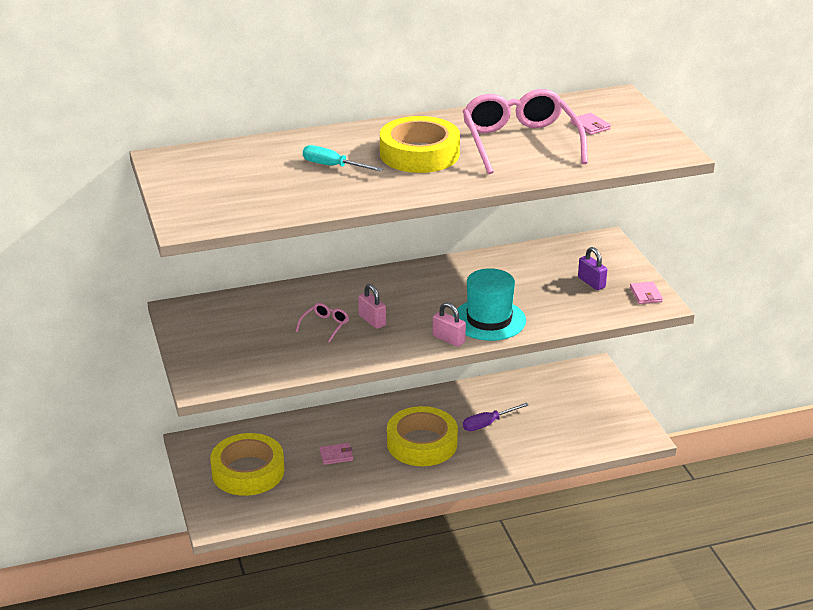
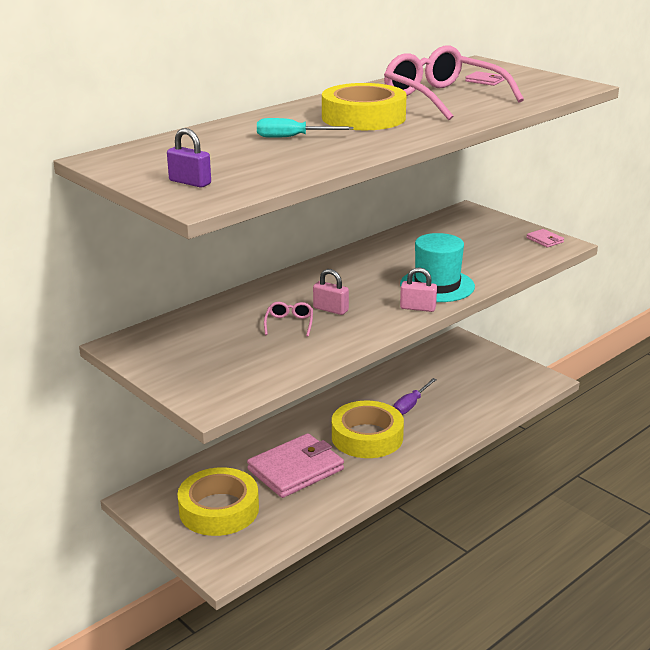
camera: 25 degrees left, 5 degrees down
pink wallet [320,443,353,465] -> pink wallet [247,433,344,498], size x2.41
purple padlock [578,247,607,290] -> purple padlock moved to [167,128,211,187]

